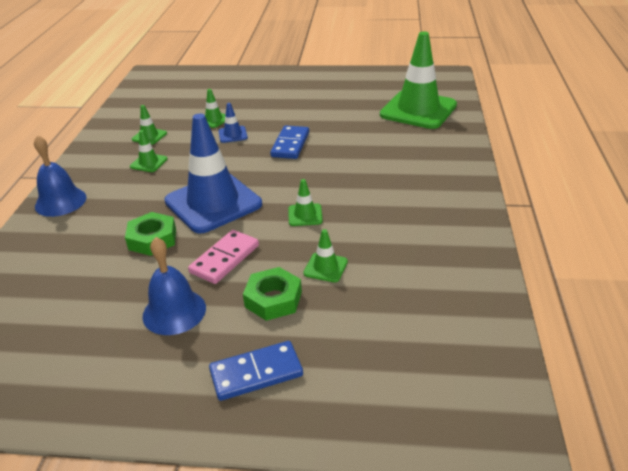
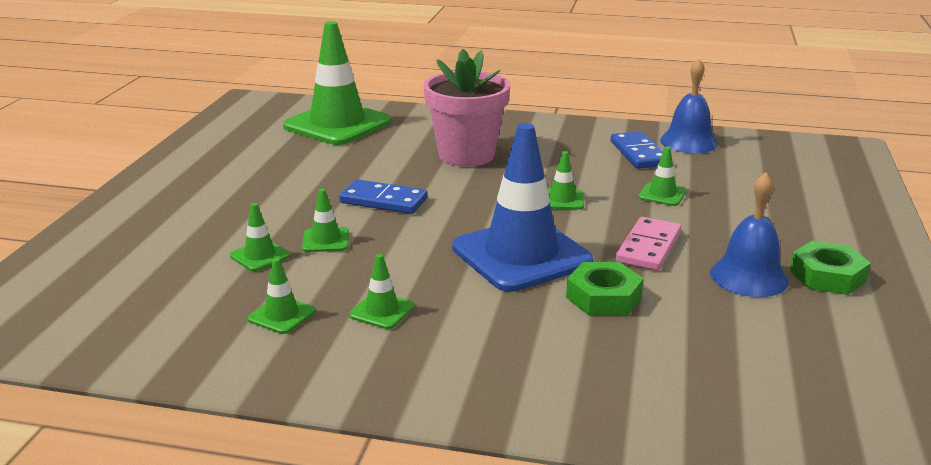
camera: 85 degrees left, 10 degrees down
blue bell [34,135,87,217] -> blue bell moved to [660,59,718,153]
pink domino [188,230,259,284] -> pink domino turned 75 degrees clockwise [616,217,681,271]
blue domino [209,341,303,401] -> blue domino moved to [611,131,663,169]
blue traffic cone [218,103,248,143] -> green traffic cone [302,189,349,252]
green nut [243,267,302,321] -> green nut moved to [790,241,871,295]
none -> pink flower pot [424,49,510,167]

